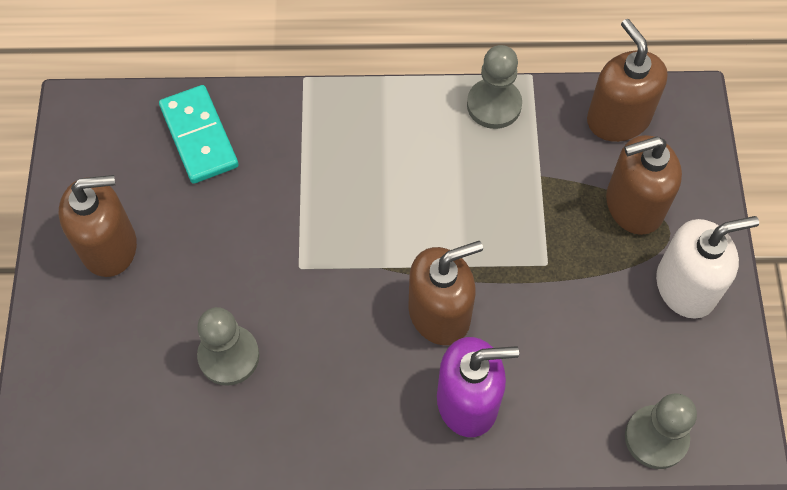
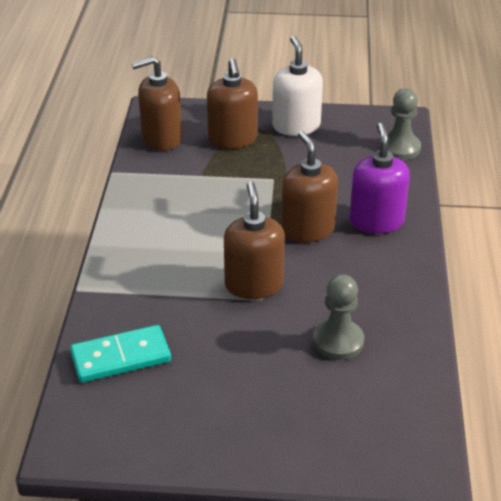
camera: 85 degrees left, 25 degrees down
brown soap dispenser [59,175,137,277] -> brown soap dispenser moved to [224,181,285,299]
grey pawn [467,45,522,129] -> none

